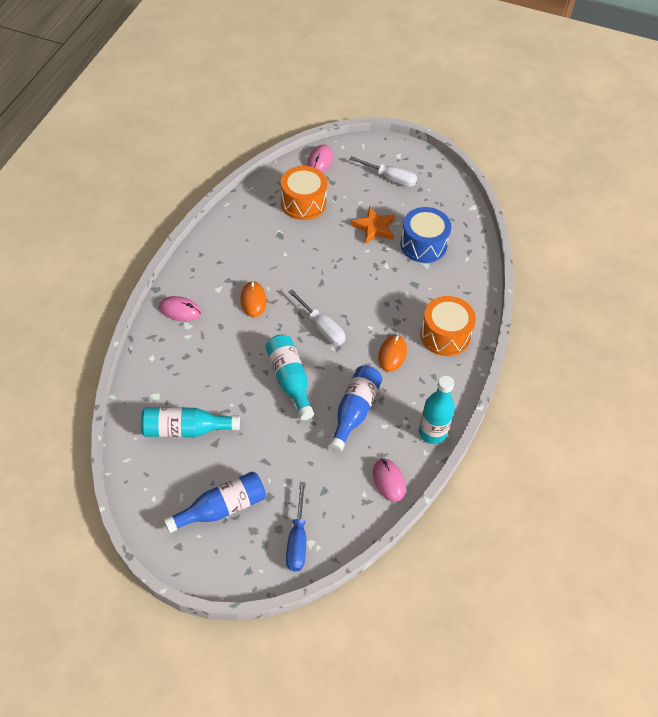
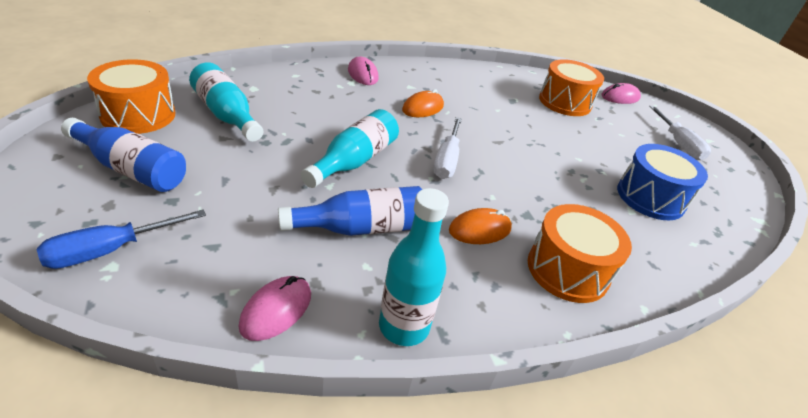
camera: 50 degrees right, 15 degrees down
orange star [351,206,395,244] -> none
none -> orange drum [87,59,175,134]

